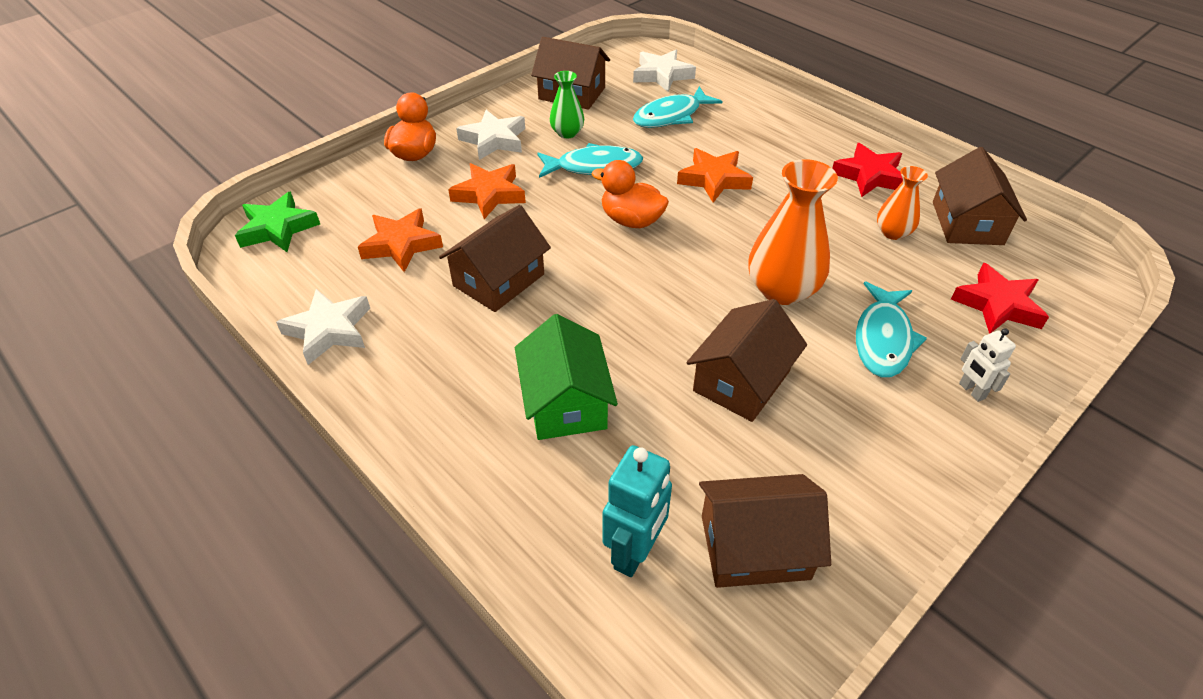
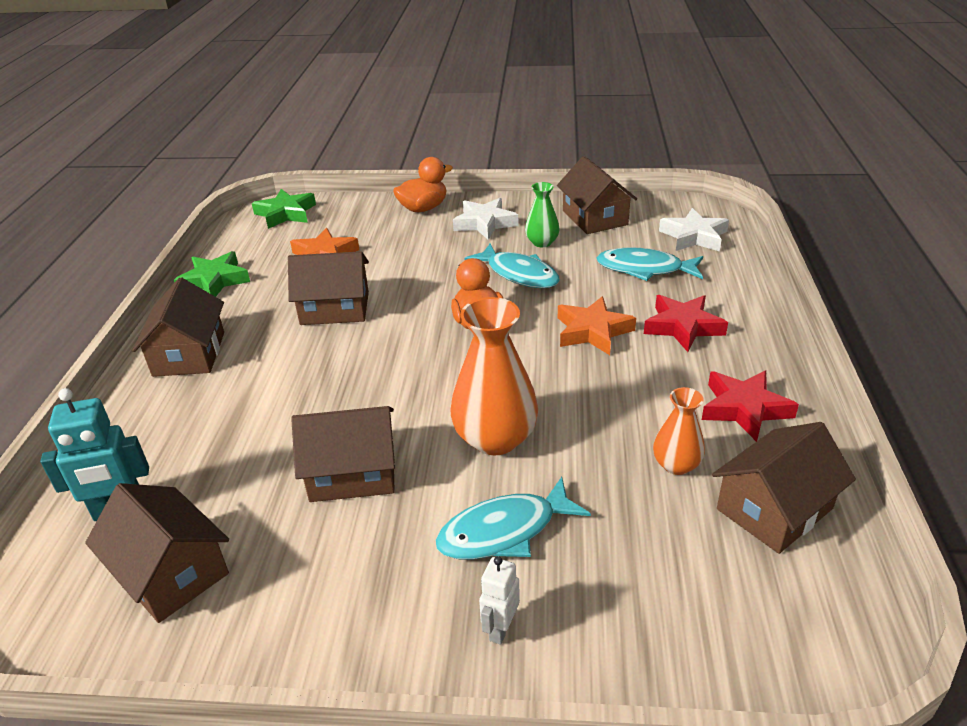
camera: 50 degrees right, 10 degrees down
white star [276,289,370,365] -> green star [174,251,250,297]
orange star [448,163,526,219] -> none
green house [515,314,618,440] -> none
red star [951,263,1049,334] -> red star moved to [644,295,728,352]
none -> brown house [132,277,224,377]

